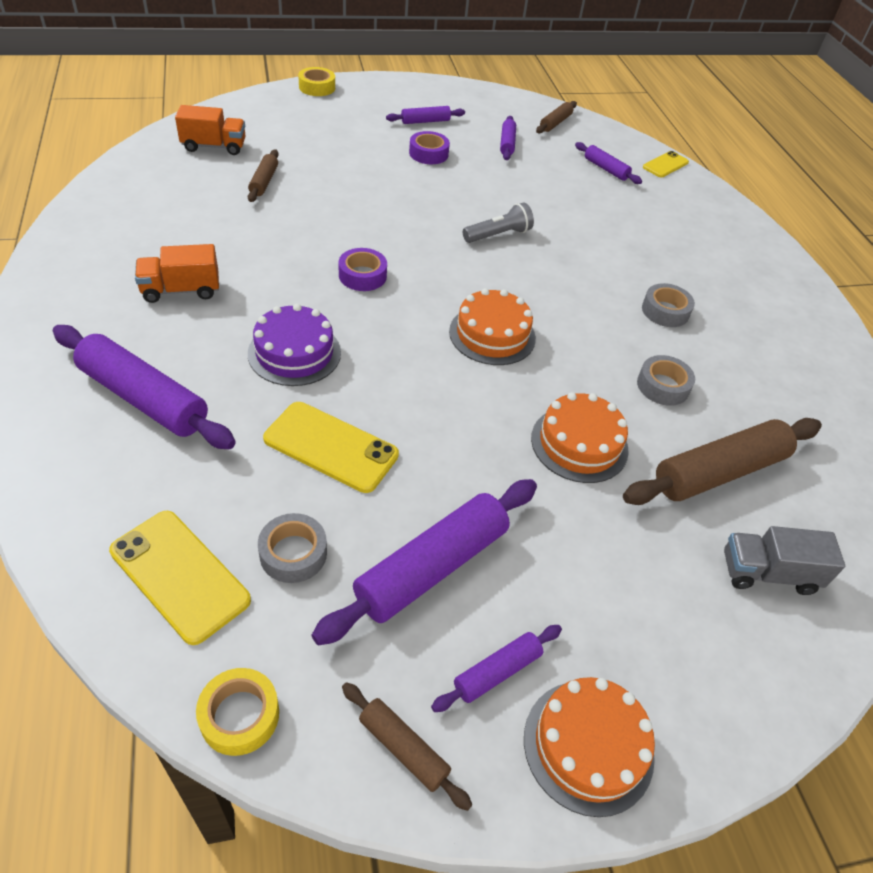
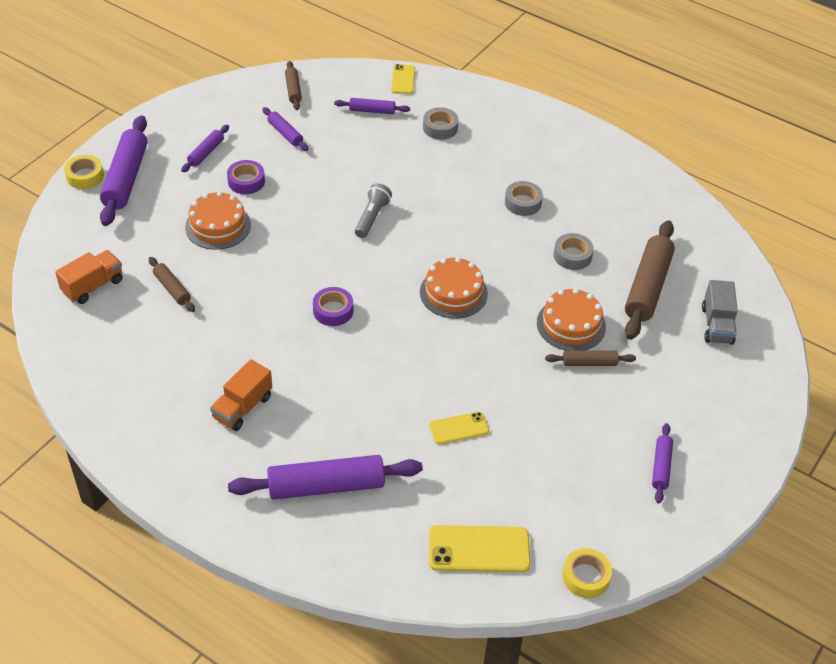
camera: 40 degrees left, 0 degrees up
purple cake [248,304,341,386] -> none
grey tape [258,513,327,583] -> grey tape moved to [423,107,458,140]
yellow phone [263,402,399,493] -> yellow phone [429,412,489,444], size x0.60
purple rolling pin [312,479,537,646] -> purple rolling pin moved to [100,115,148,226]
brown rolling pin [342,682,472,811] -> brown rolling pin moved to [545,350,636,366]
orange cake [524,677,655,817] -> orange cake moved to [185,191,251,250]
grey truck [724,526,845,595] -> grey truck turned 45 degrees counterclockwise [702,280,738,345]

